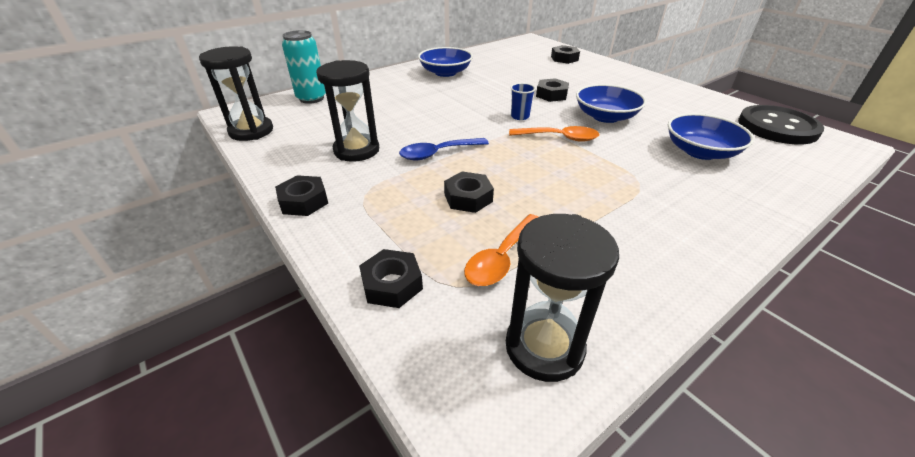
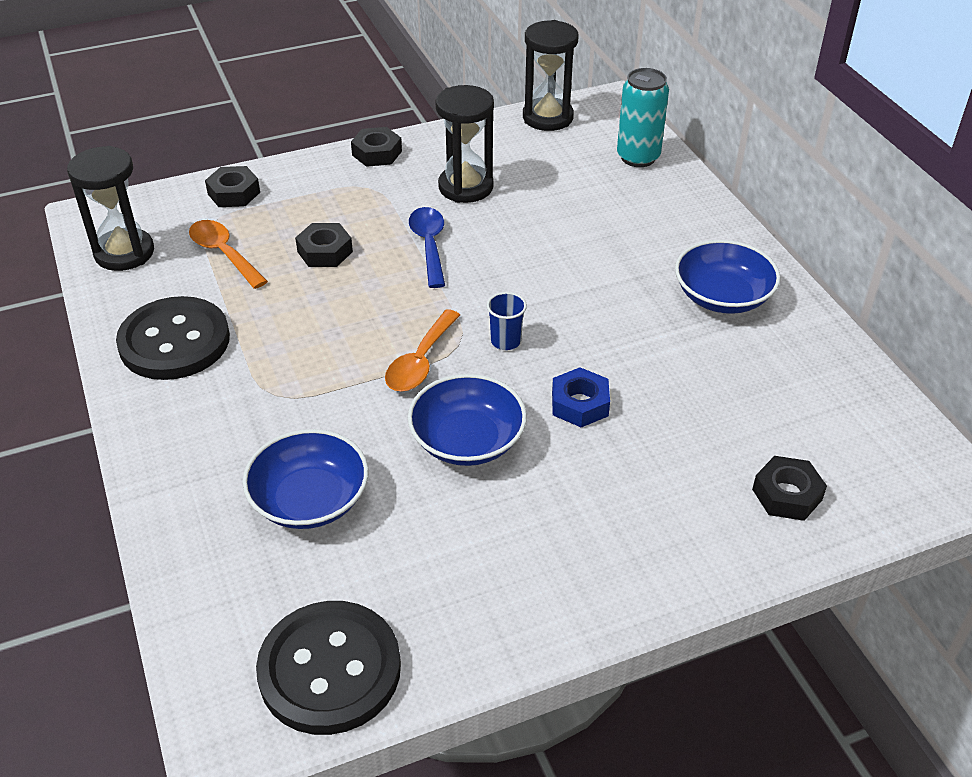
camera: 105 degrees right, 5 degrees up
black nut [536,78,569,102] -> blue nut [552,367,610,428]
none -> black button [116,296,230,380]

